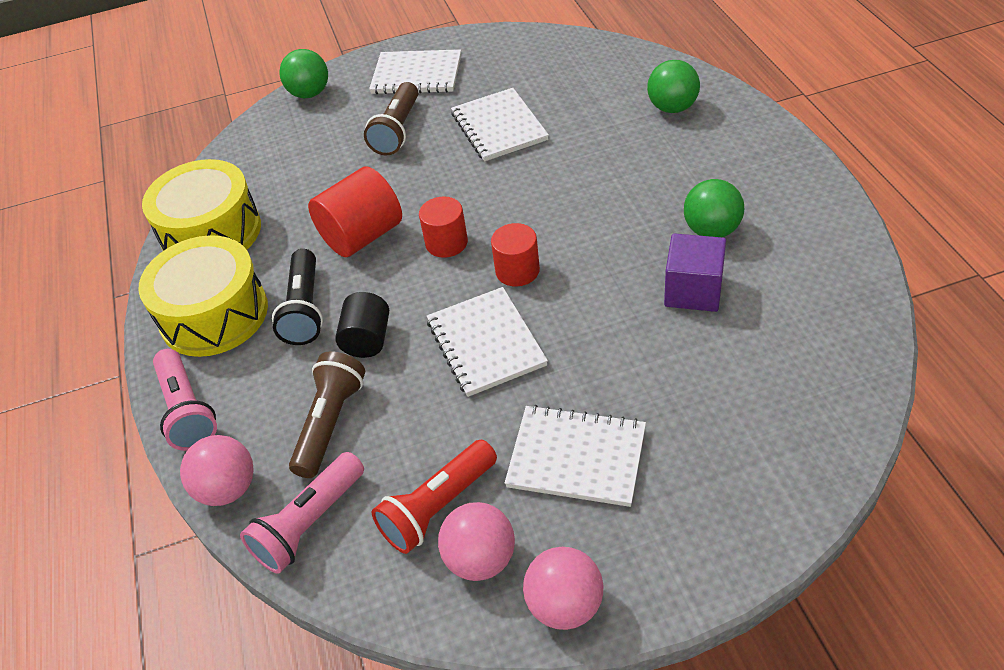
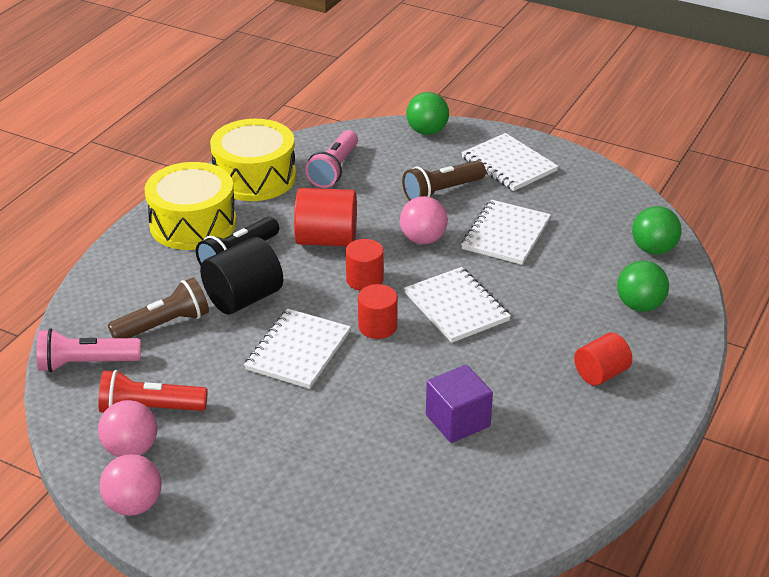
camera: 40 degrees right, 10 degrees down
pink flashlight [153,349,217,451] -> pink flashlight moved to [305,130,358,188]
pink ball [180,435,254,506] -> pink ball moved to [400,196,448,244]
black cylinder [335,292,389,358] -> black cylinder [200,237,283,314], size x1.56
white notebook [505,405,646,507] -> white notebook moved to [404,267,511,343]
green ball [684,179,744,237] -> green ball moved to [632,206,682,255]
none -> red cylinder [574,332,632,386]

